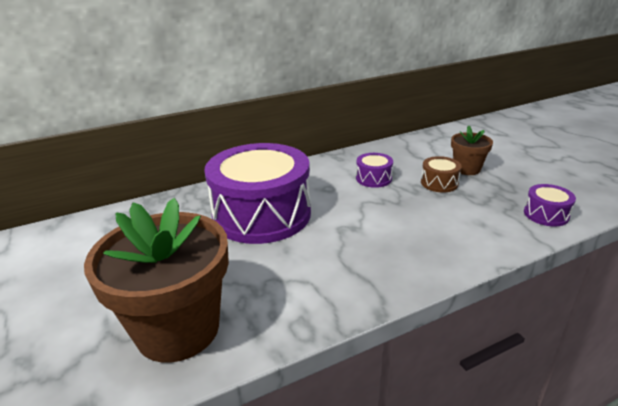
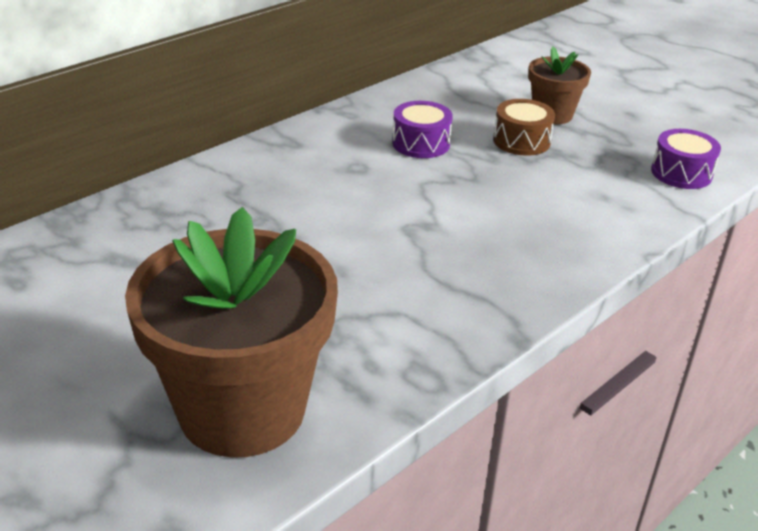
camera: 20 degrees left, 5 degrees up
purple drum [204,143,311,244] -> none

